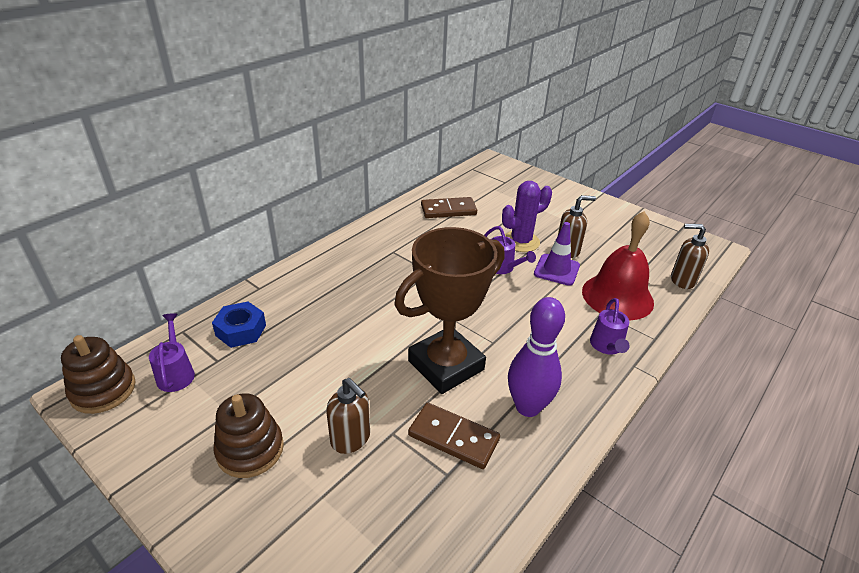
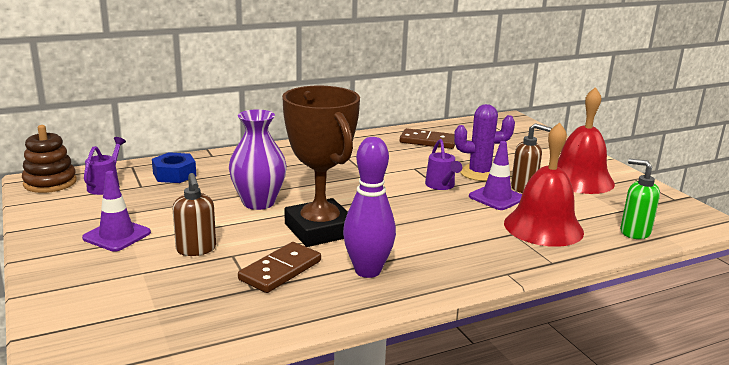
camera: 25 degrees right, 15 degrees down
brown stacking toy [214,393,284,478] -> purple traffic cone [82,171,151,252]
brown trophy [395,227,504,394] -> brown trophy turned 75 degrees clockwise [282,86,360,247]
brown domino [408,403,500,469] -> brown domino turned 75 degrees clockwise [238,242,321,293]
purple watering can [590,298,630,354] -> none
brown soap dispenser [671,224,709,289] -> green soap dispenser [620,159,660,239]
none -> purple vase [229,109,287,210]
none -> red bell [557,87,615,194]

